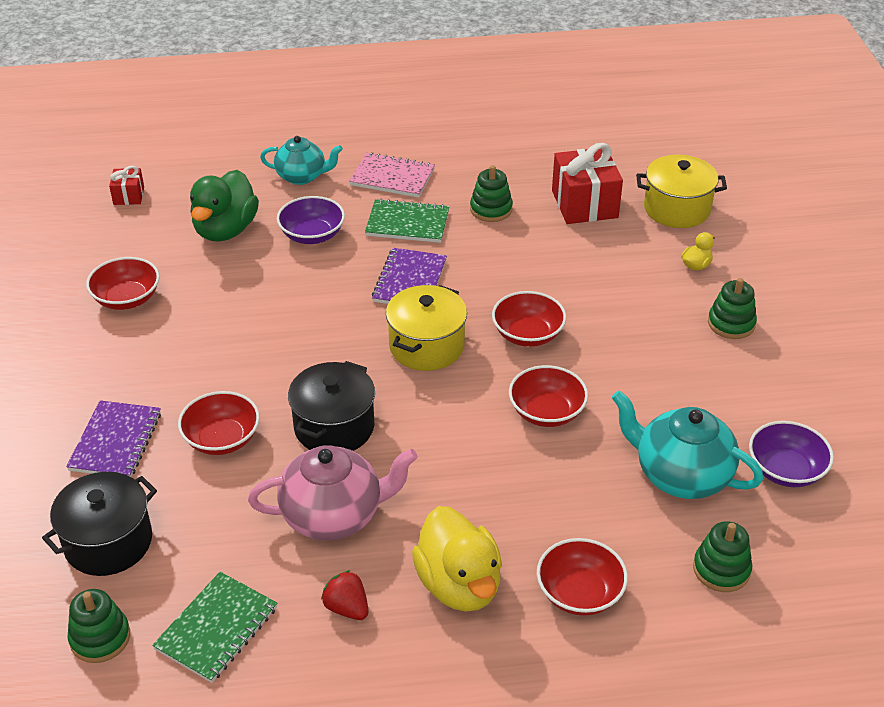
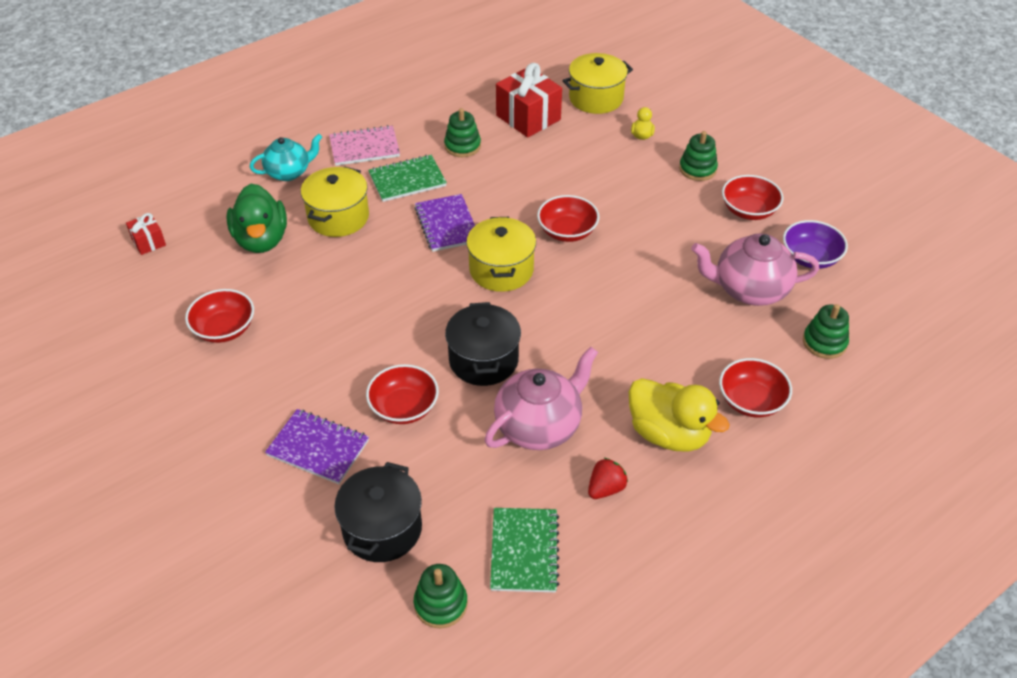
camera: 30 degrees left, 5 degrees up
purple notebook [66,400,161,477] -> purple notebook turned 45 degrees counterclockwise [265,409,369,484]
purple bowl [277,196,345,244] -> yellow pot [301,167,369,237]
red strawberry [321,570,368,620] -> red strawberry turned 120 degrees clockwise [588,457,628,499]
red bowl [509,365,588,427] -> red bowl moved to [722,175,784,220]
turquoise teapot [612,390,763,499] -> pink teapot [691,233,819,306]

